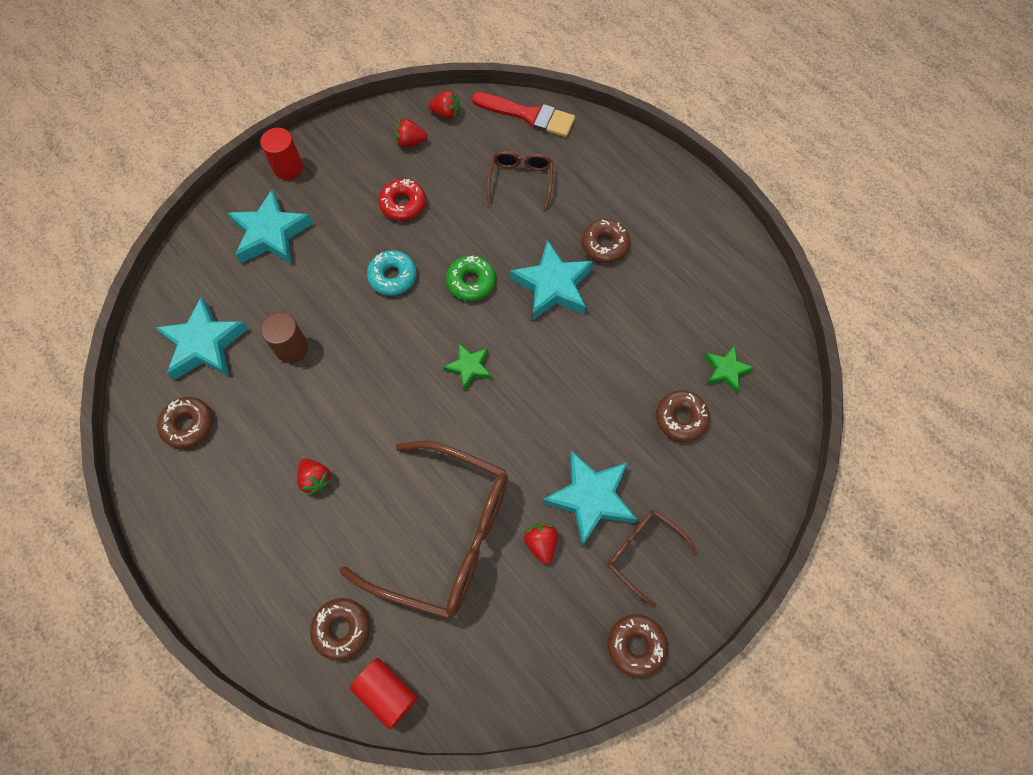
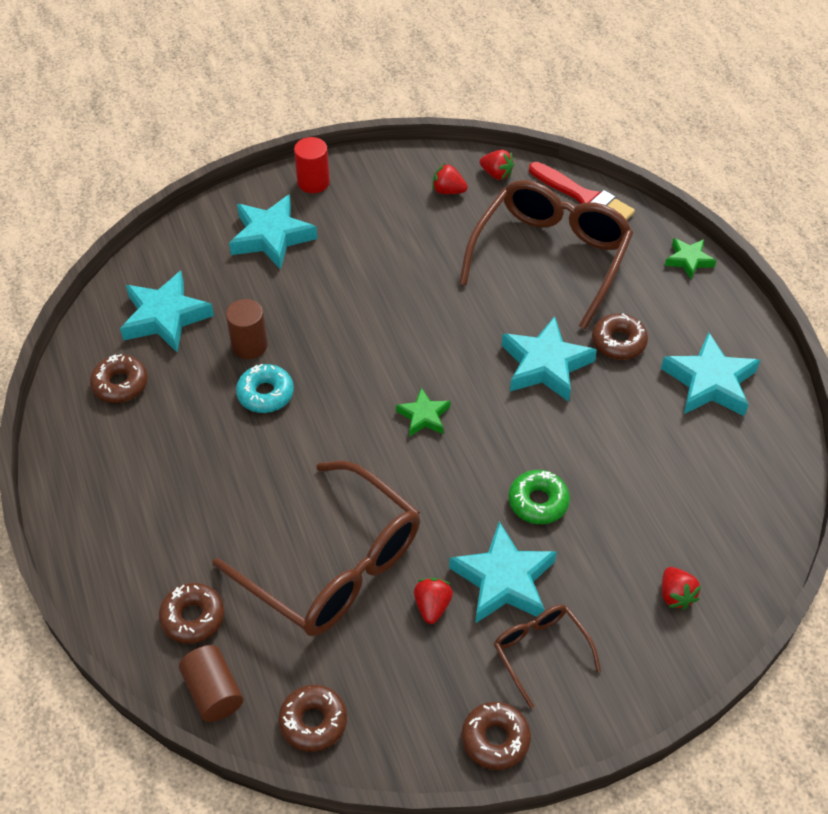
camera: 20 degrees right, 15 degrees down
red strawberry [297,459,333,496] -> red strawberry moved to [662,567,701,610]
red cylinder [350,658,418,730] -> brown cylinder [179,645,243,722]
turquoise donut [367,250,417,296] -> turquoise donut moved to [236,364,294,413]
red donut [378,179,426,221] -> none
green donut [446,255,496,301] -> green donut moved to [508,470,570,524]
brown glasses [487,151,553,210] -> brown glasses [459,180,633,330], size x2.03
brown donut [656,390,710,442] -> brown donut moved to [278,685,347,752]
green star [704,345,755,394] -> green star moved to [665,238,716,279]
none -> turquoise star [661,332,760,416]

